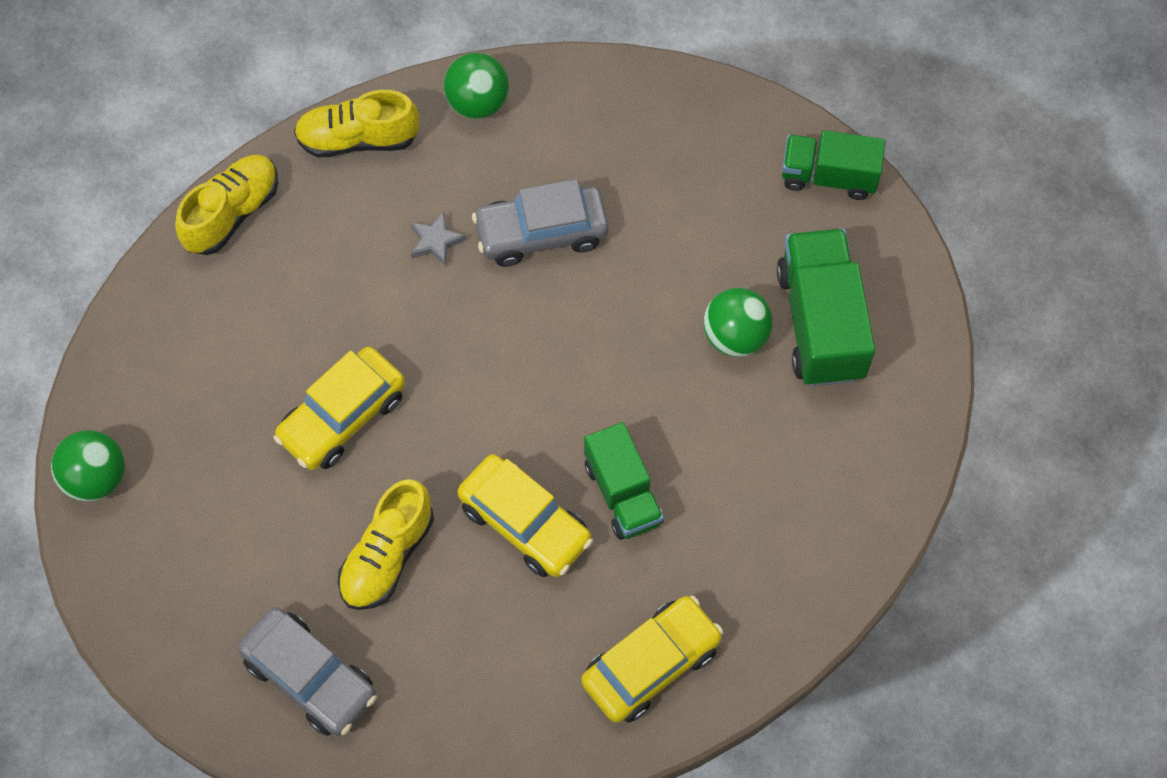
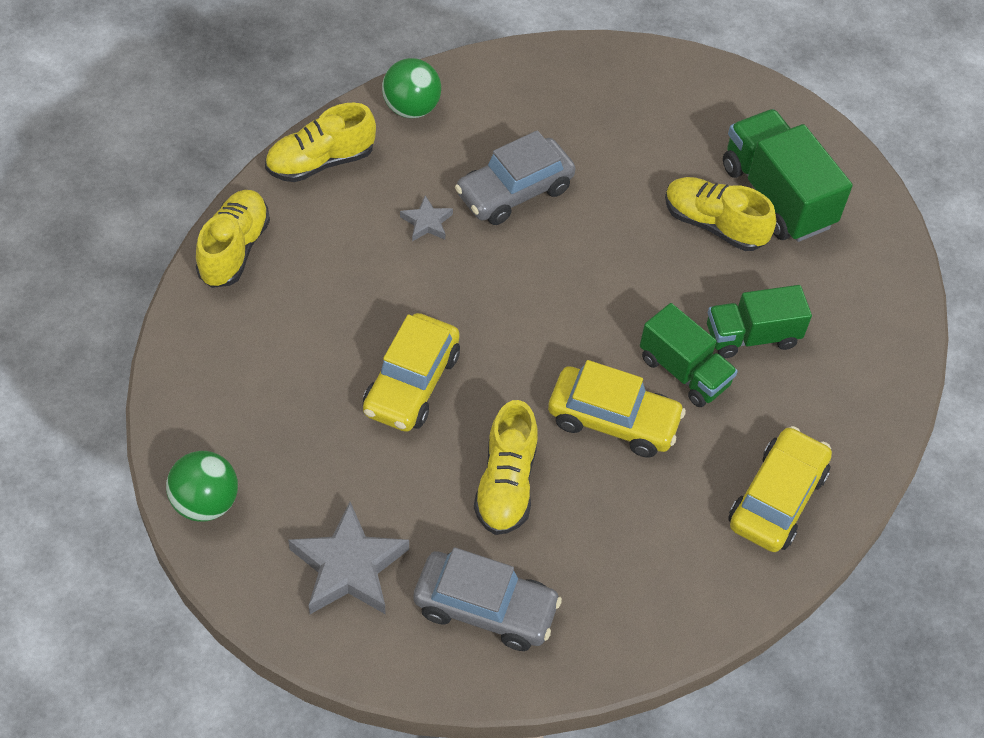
camera: 25 degrees left, 10 degrees down
green ball [704,288,773,357] -> yellow shoe [665,177,776,251]
green truck [782,130,885,200] -> green truck moved to [707,285,812,358]
none -> grey star [288,502,409,614]

